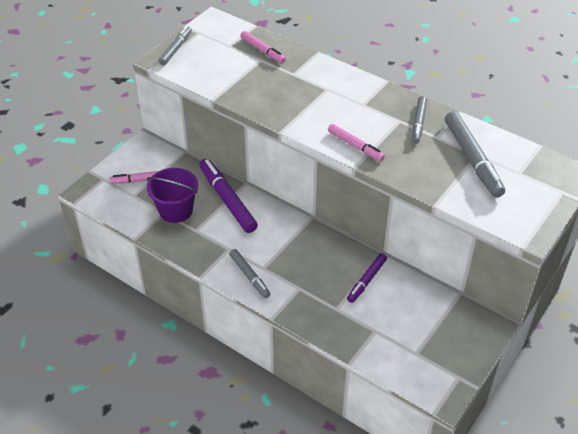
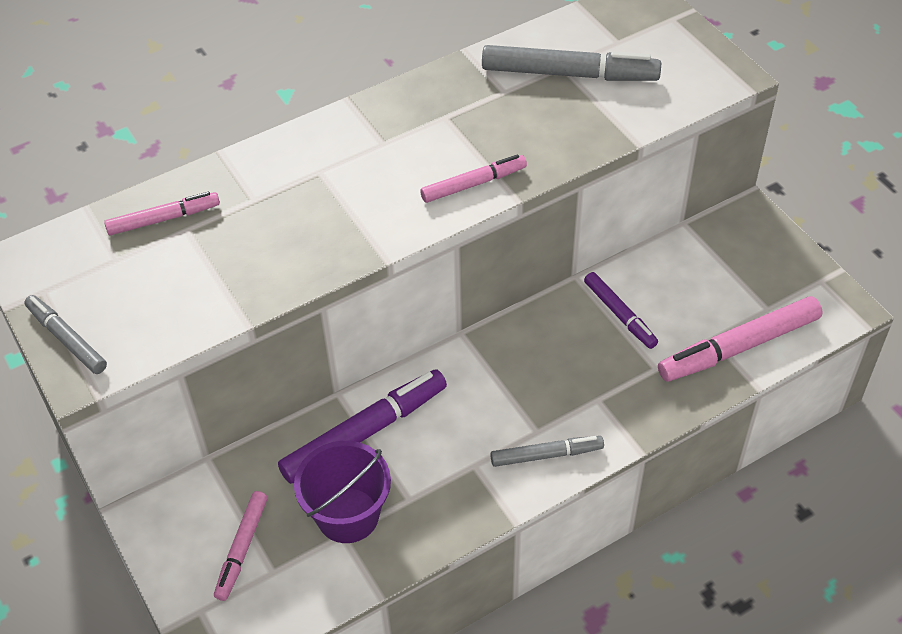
camera: 65 degrees left, 5 degrees up
purple marker [199,159,258,233] -> purple marker turned 150 degrees clockwise [278,369,447,484]
grey marker [412,96,427,144] -> none
none -> pink marker [658,296,822,382]

